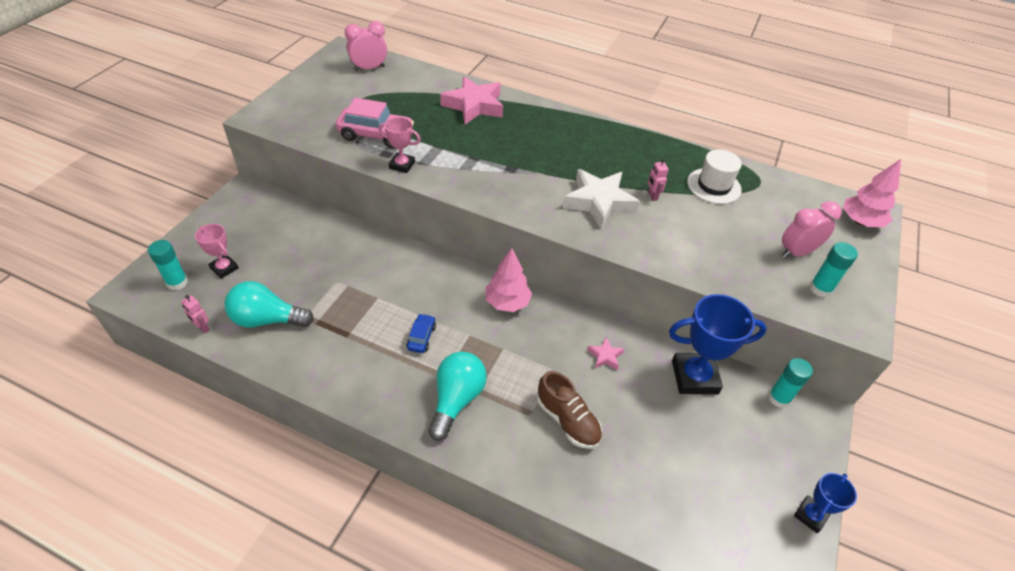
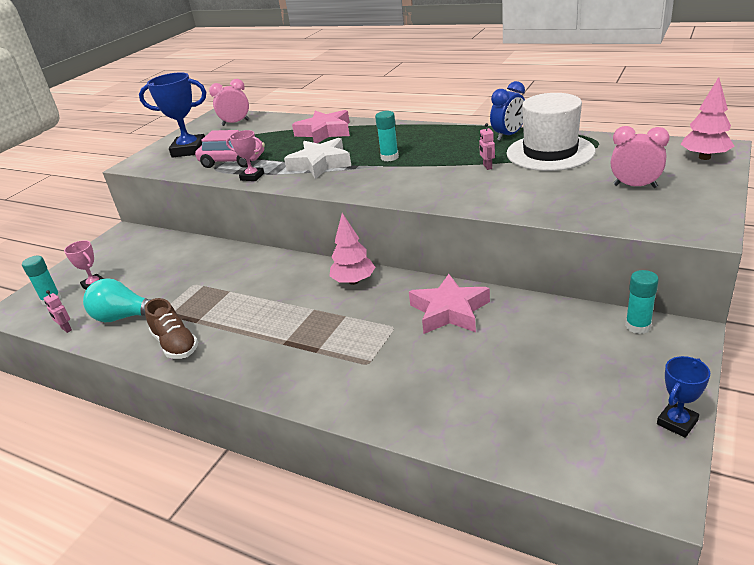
camera: 10 degrees right, 15 degrees down
blue car [406,313,436,353] -> none
turquoise light bulb [428,352,487,441] -> none
brown shoe [537,371,602,449] -> brown shoe moved to [145,298,198,359]
white star [563,169,640,229] -> white star moved to [284,138,351,179]
pink star [587,338,624,370] -> pink star [409,274,490,334], size x2.16
blue trophy [669,294,767,394] -> blue trophy moved to [139,72,206,158]
white hat [687,150,742,204] -> white hat [506,93,595,171], size x1.61
pink clock [781,201,842,258] -> pink clock turned 45 degrees clockwise [611,126,669,188]
turquoise glue stick [809,242,858,297] -> turquoise glue stick moved to [375,111,399,162]
none -> blue clock [490,81,525,141]

